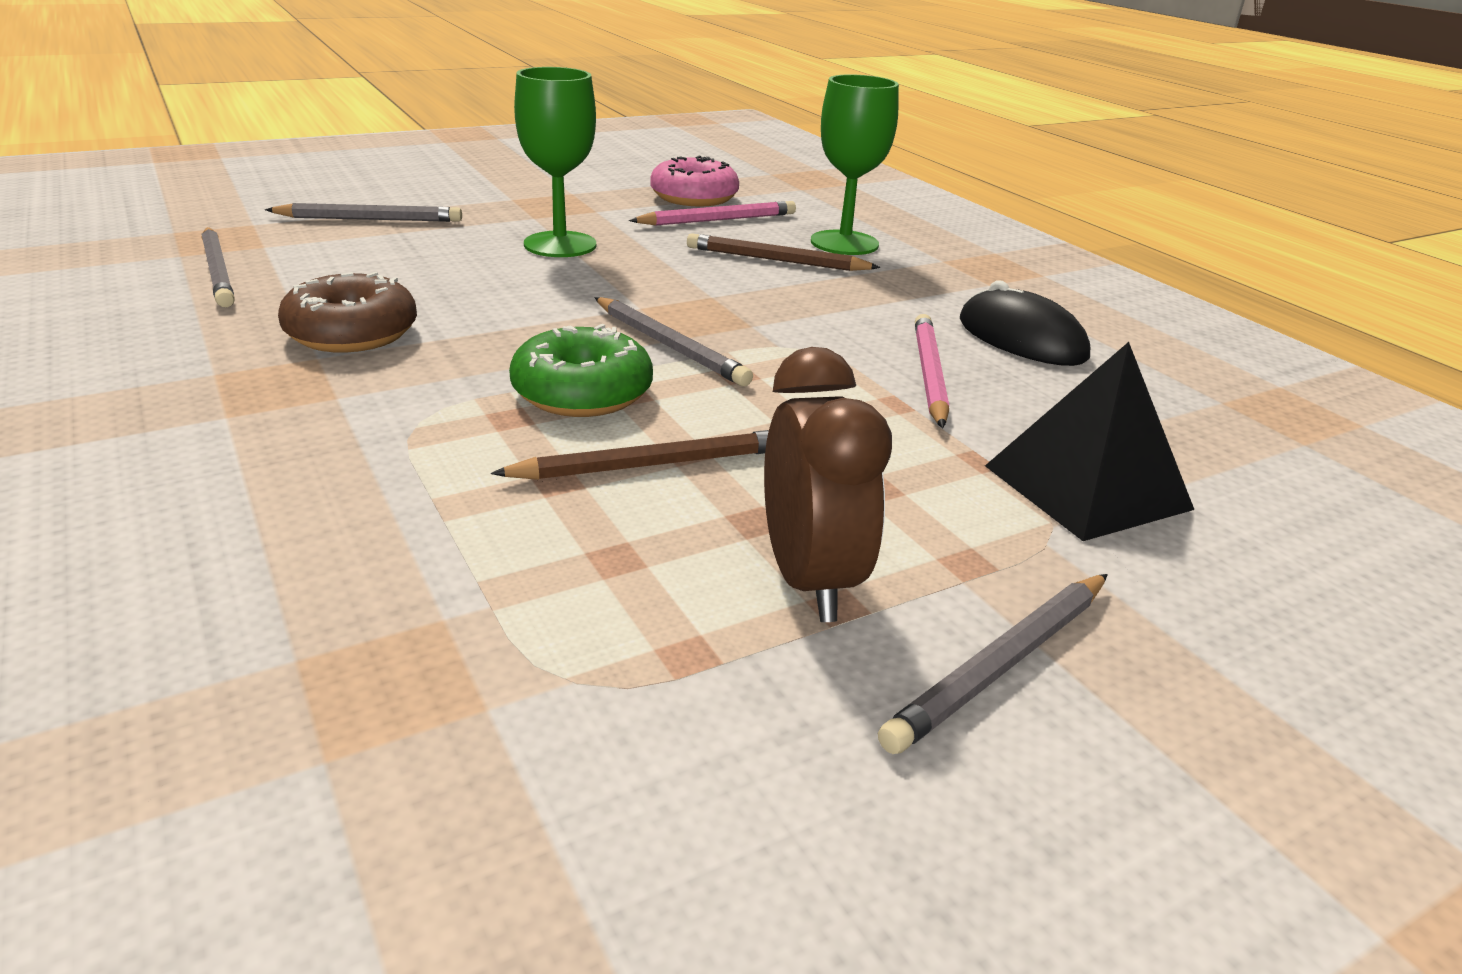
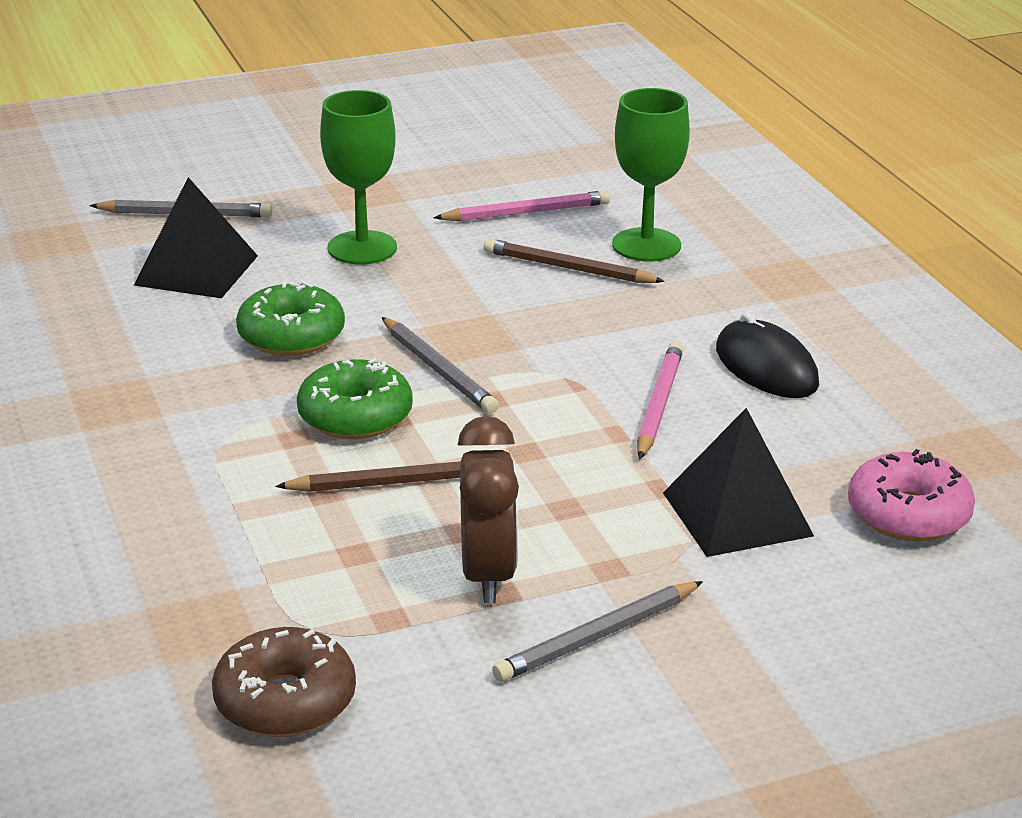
camera: 10 degrees right, 0 degrees up
grey pencil [202,227,235,307] -> none
brown donut [278,272,417,353] -> brown donut moved to [212,627,356,737]
pink donut [651,156,739,207] -> pink donut moved to [848,449,975,542]
none -> black pyramid [134,177,258,298]
none -> green donut [236,281,345,356]

